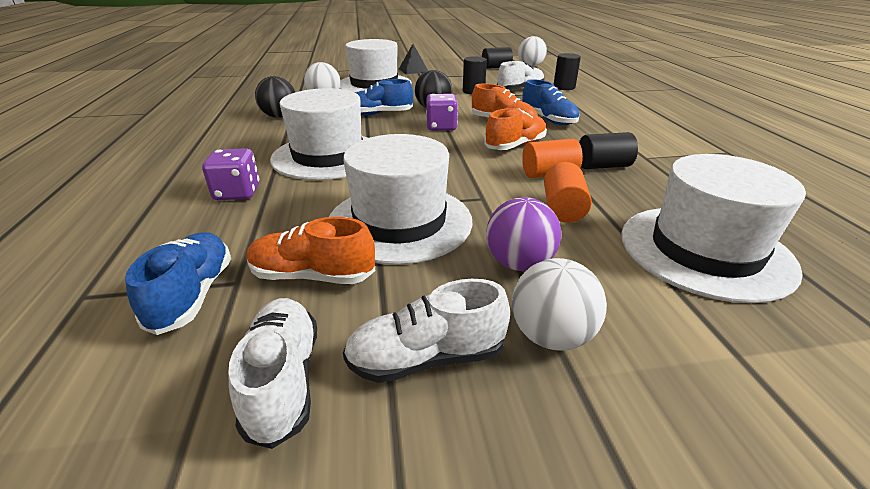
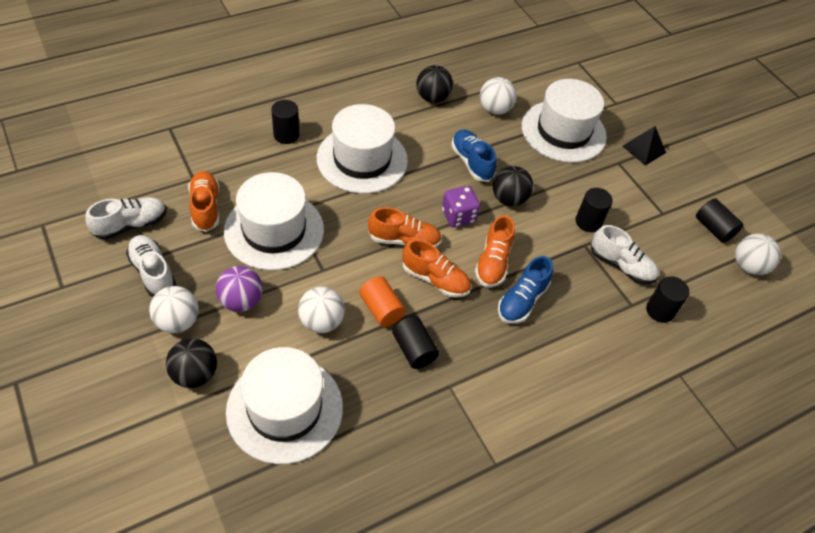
camera: 65 degrees right, 20 degrees up
blue shoe [125,232,231,335] -> none
purple dice [202,148,259,200] -> black cylinder [271,100,299,144]
orange cylinder [544,162,592,223] -> white ball [298,287,345,333]
none -> black ball [166,338,217,388]
none -> orange shoe [368,207,442,247]

